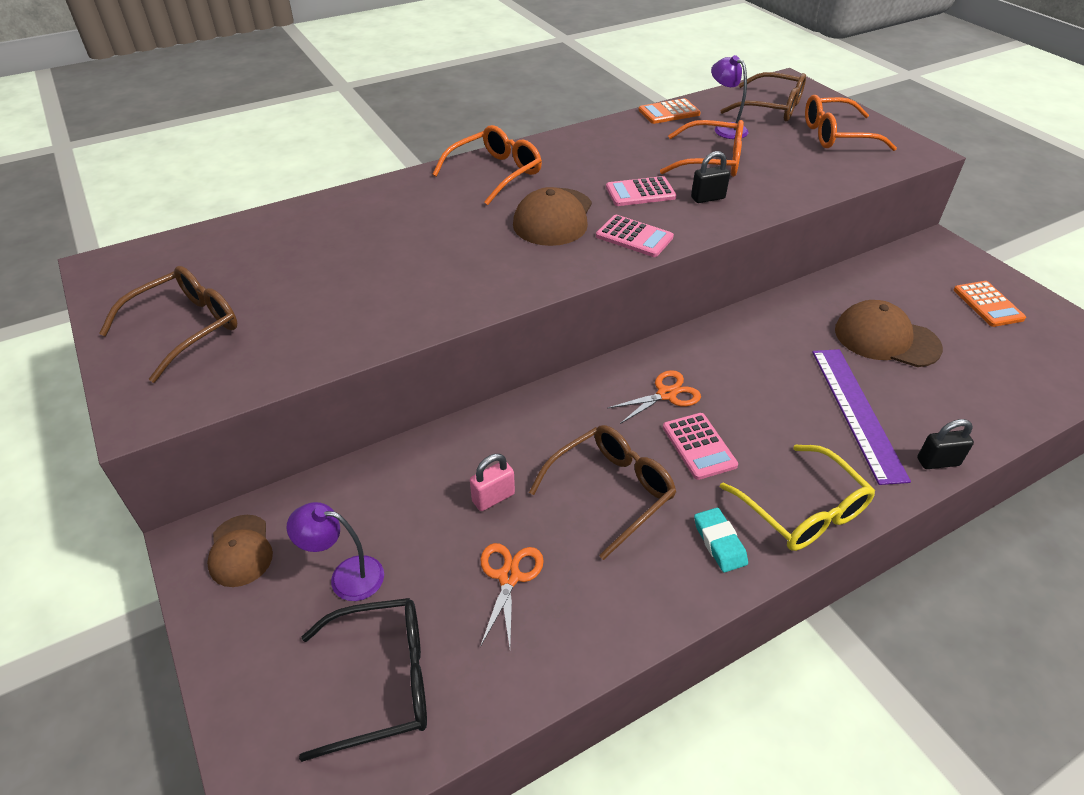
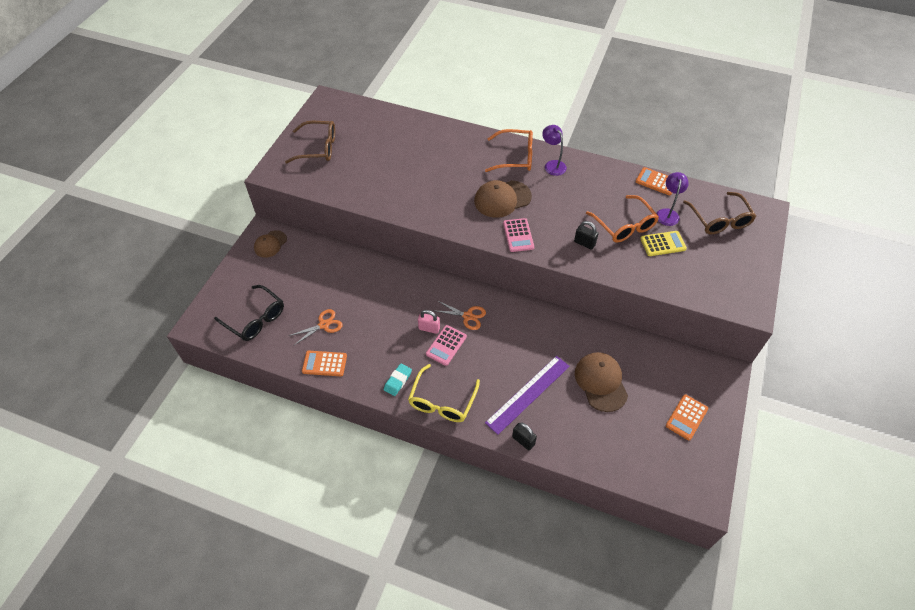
camera: 50 degrees right, 10 degrees up
purple lamp [287,502,384,601] -> purple lamp moved to [542,125,567,176]
pink padlock [470,454,515,511] -> pink padlock moved to [418,310,440,334]
brown glasses [529,425,676,560] -> none
pink calculator [606,176,676,206] -> none
orange glasses [805,95,897,151] -> none
none -> orange calculator [302,351,347,376]
none -> yellow calculator [640,231,687,256]

